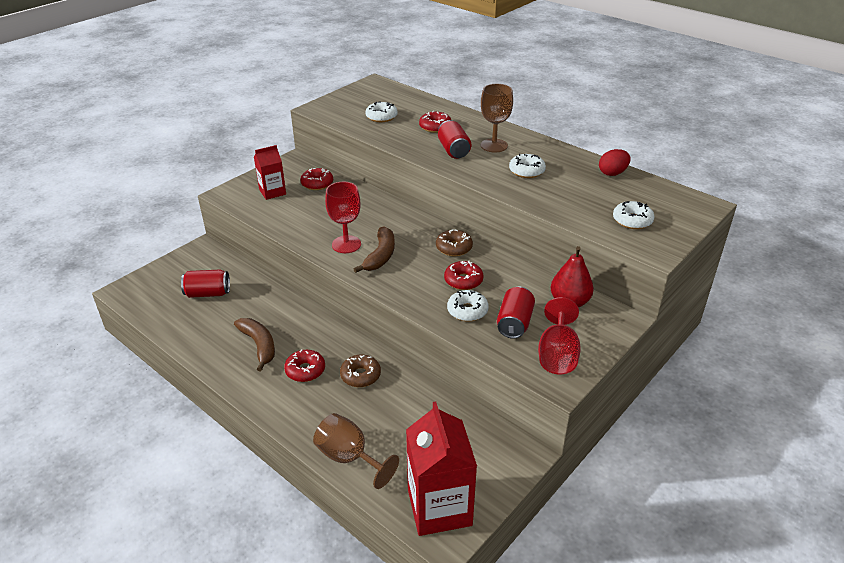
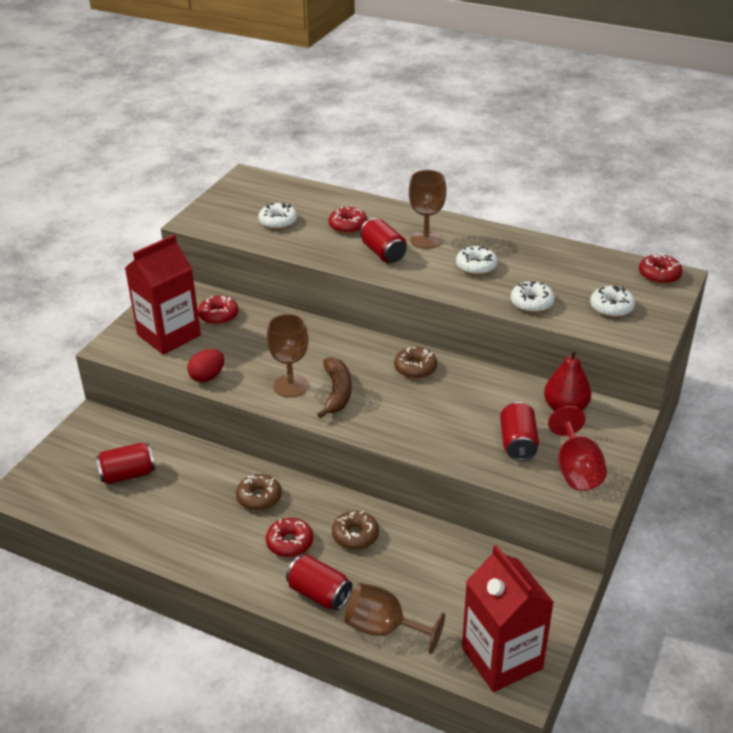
camera: 15 degrees left, 0 degrees up
brown banana [234,318,275,371] -> none
red carton [254,145,286,200] -> red carton [125,235,201,355], size x1.74
red goblet [325,182,361,253] -> brown goblet [267,314,308,397]
red donut [444,260,484,290] -> red donut moved to [639,253,682,284]
white donut [447,290,489,321] -> white donut moved to [511,281,555,313]
red egg [599,149,631,176] -> red egg moved to [187,349,224,382]
none -> brown donut [236,474,282,510]
none -> red can [286,555,352,610]

